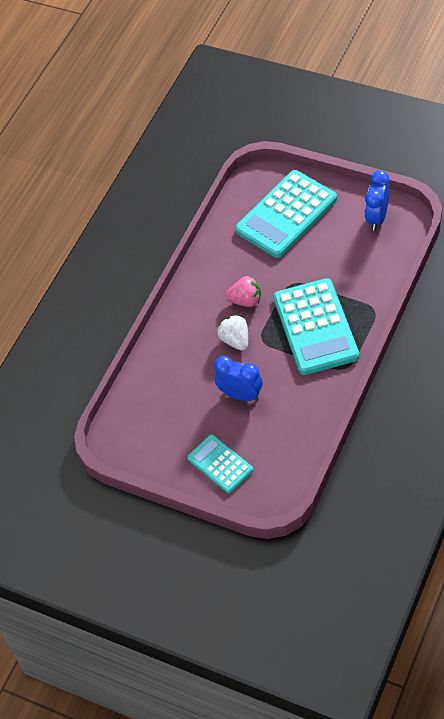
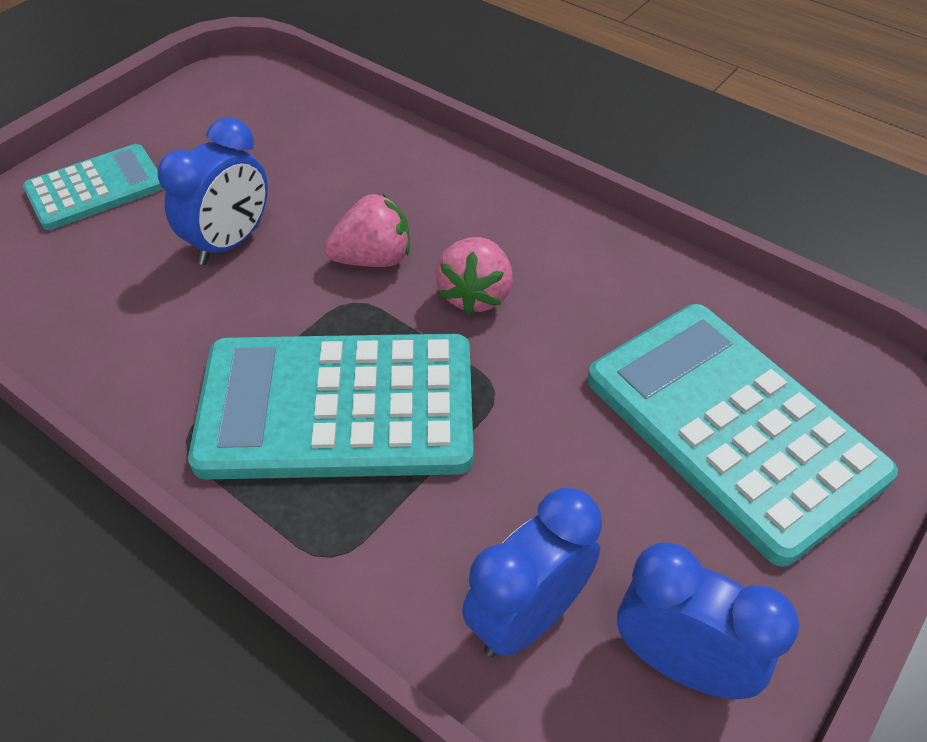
camera: 95 degrees right, 5 degrees down
white strawberry [217,315,248,351] -> pink strawberry [324,194,410,267]
none -> blue clock [462,487,602,657]

